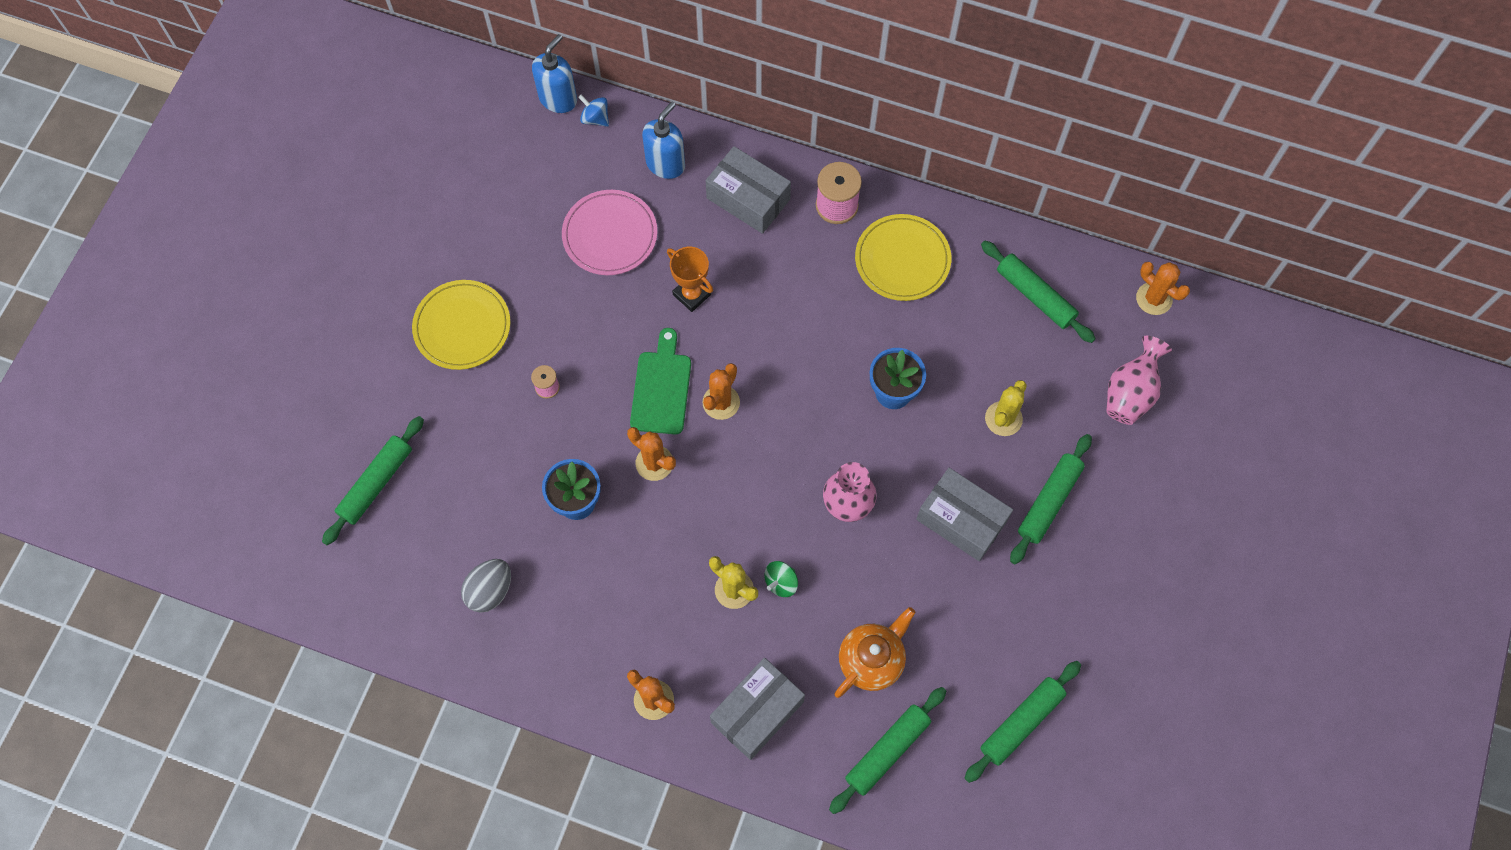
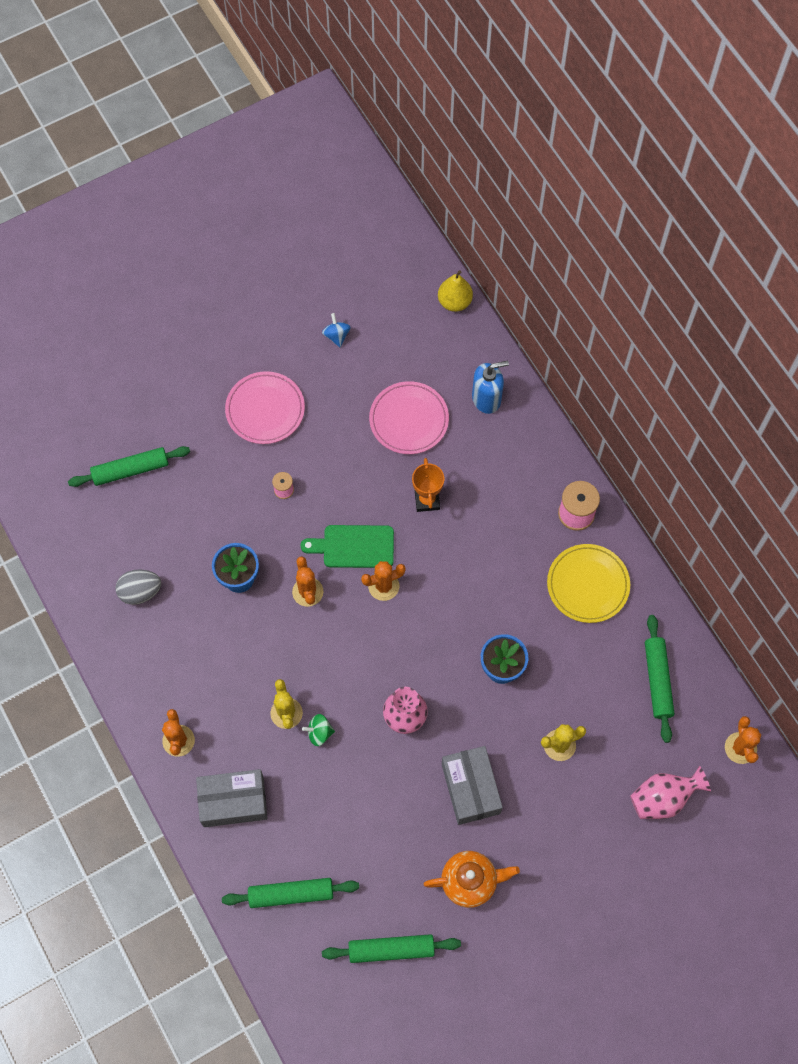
camera: 40 degrees right, 0 degrees up
yellow plate [412,280,511,370] -> pink plate [225,371,305,444]
blue soap dispenser [532,34,577,113] -> yellow pear [438,270,473,312]
blue spinning top [578,95,609,127] -> blue spinning top moved to [322,313,351,347]
green cutting board [630,328,691,434] -> green cutting board turned 135 degrees counterclockwise [300,525,394,568]
grey box [706,146,791,234] -> none
orange teapot [834,607,915,698] -> orange teapot moved to [424,851,520,908]
green rolling pin [1010,434,1092,564] -> none

